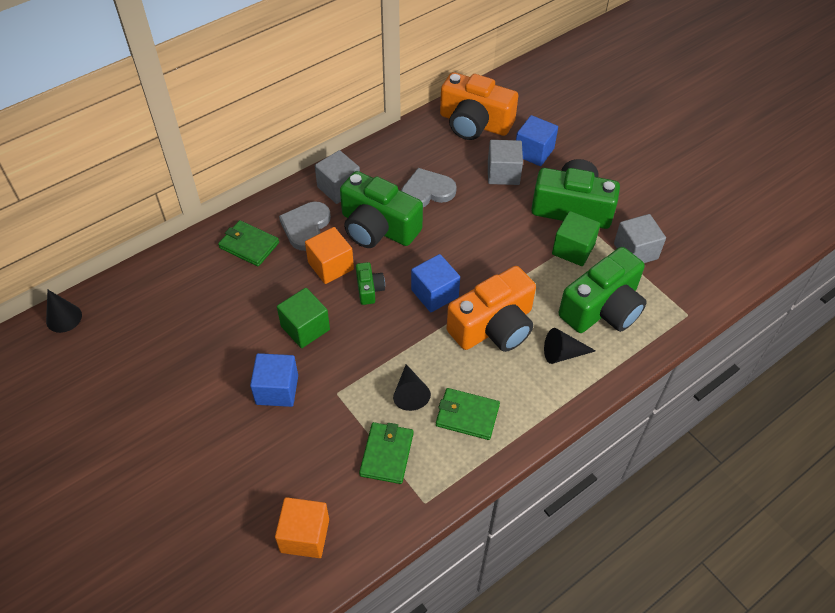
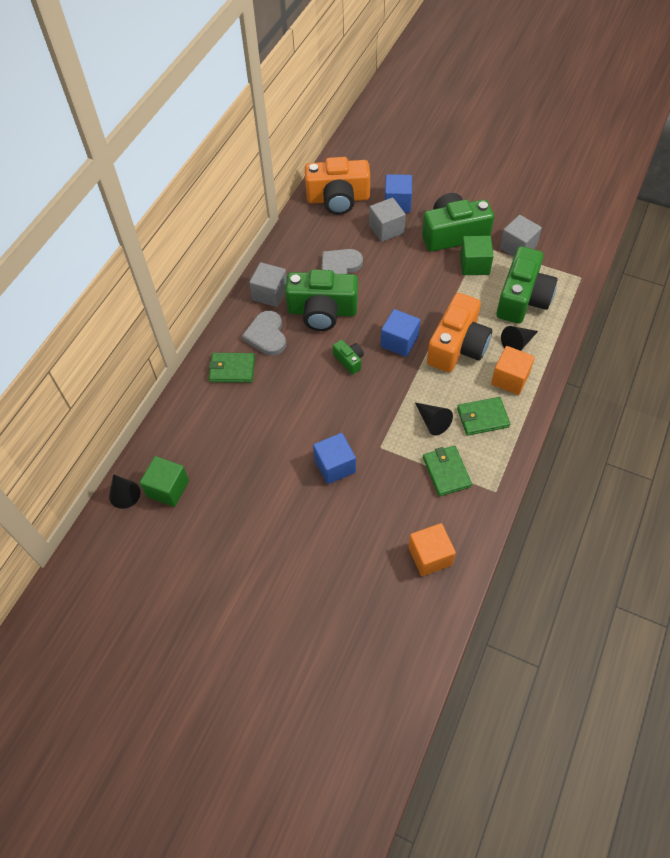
camera: 25 degrees left, 5 degrees up
green cube [277,288,330,348] -> green cube moved to [140,456,189,507]
orange cube [305,227,354,284] -> orange cube moved to [491,346,535,395]

